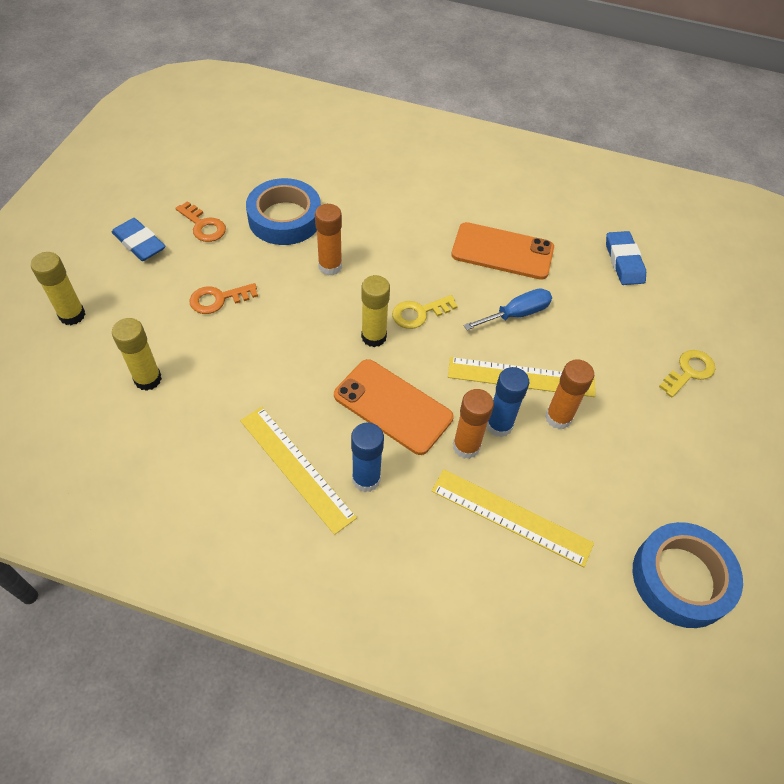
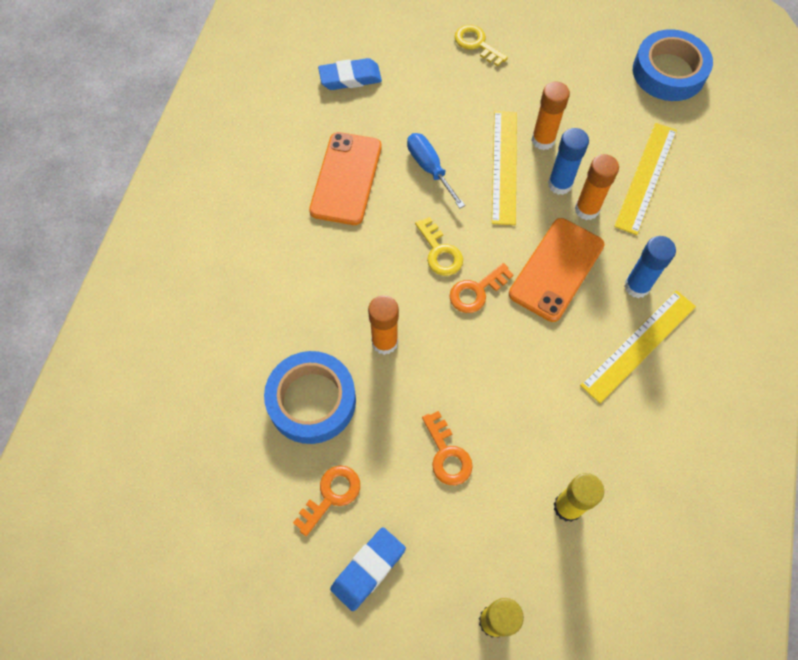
camera: 90 degrees left, 10 degrees up
yellow glue stick [361,275,390,347] -> orange key [449,263,513,313]

